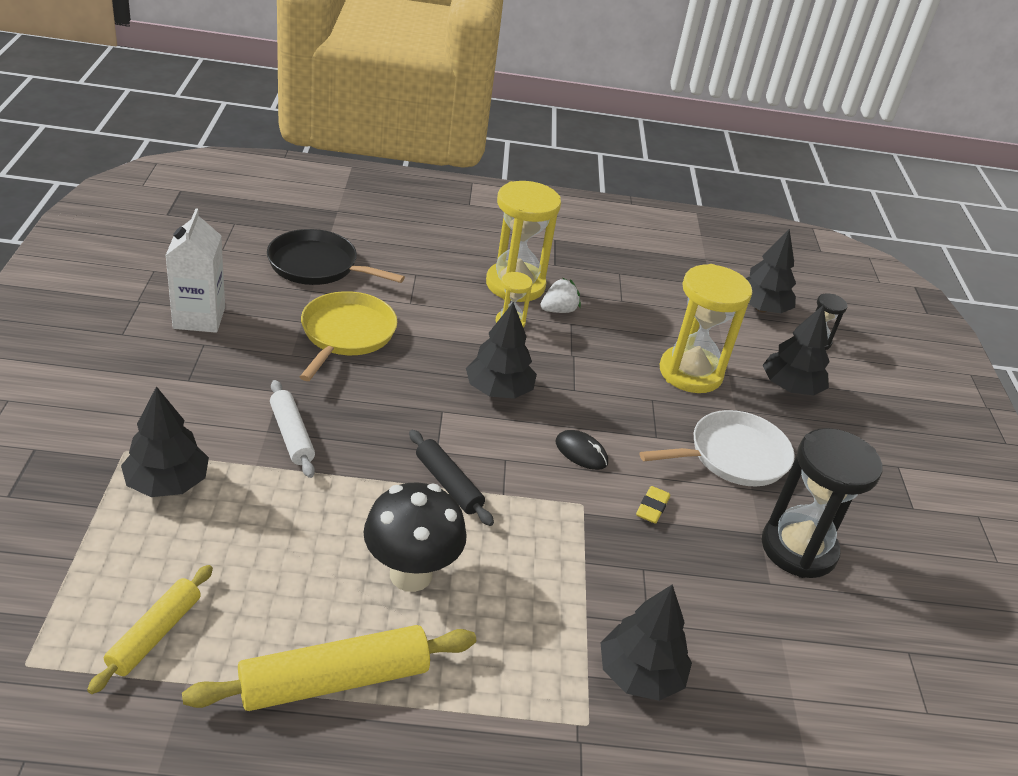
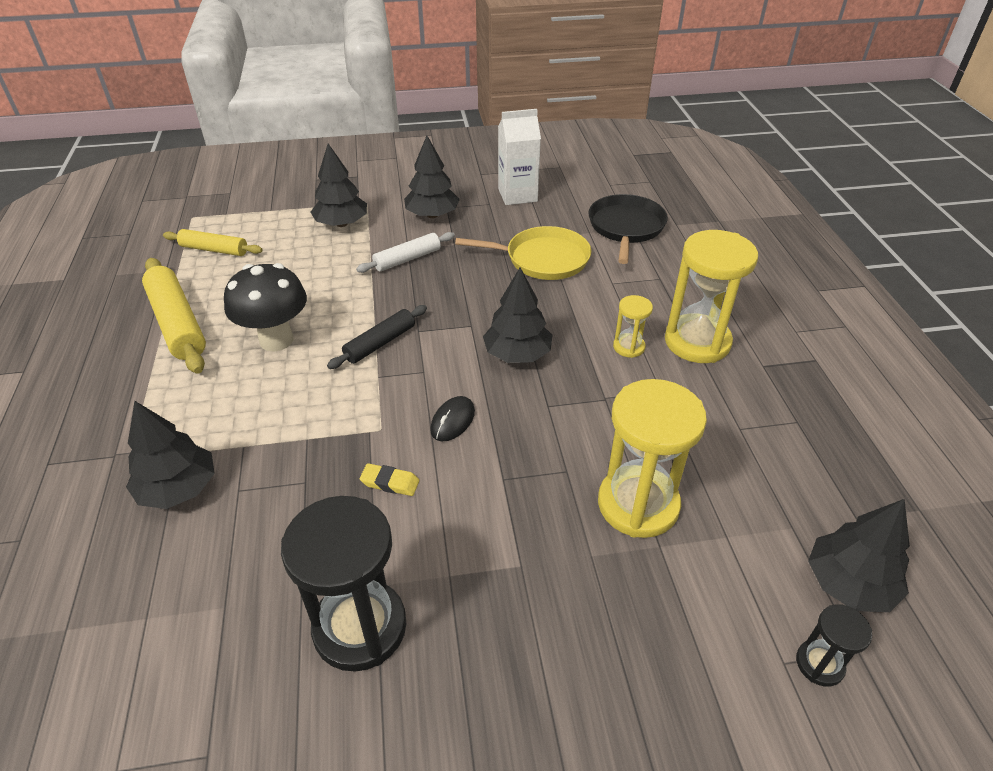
camera: 85 degrees right, 5 degrees up
white strawberry [540,278,581,313] -> none
white pan [640,410,795,486] -> none
black tree [762,305,830,395] -> black tree moved to [404,136,460,218]

